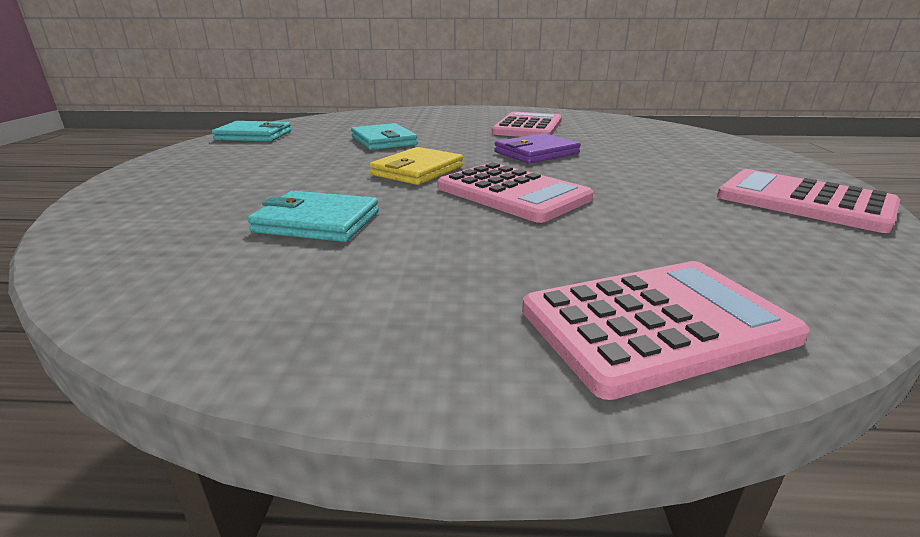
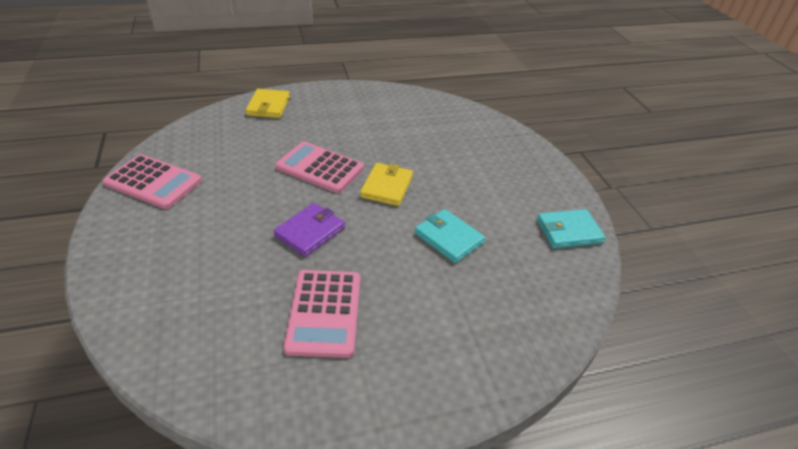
camera: 160 degrees right, 15 degrees up
turquoise wallet [248,191,379,242] -> none
pink calculator [522,261,810,400] -> yellow wallet [246,89,290,118]

